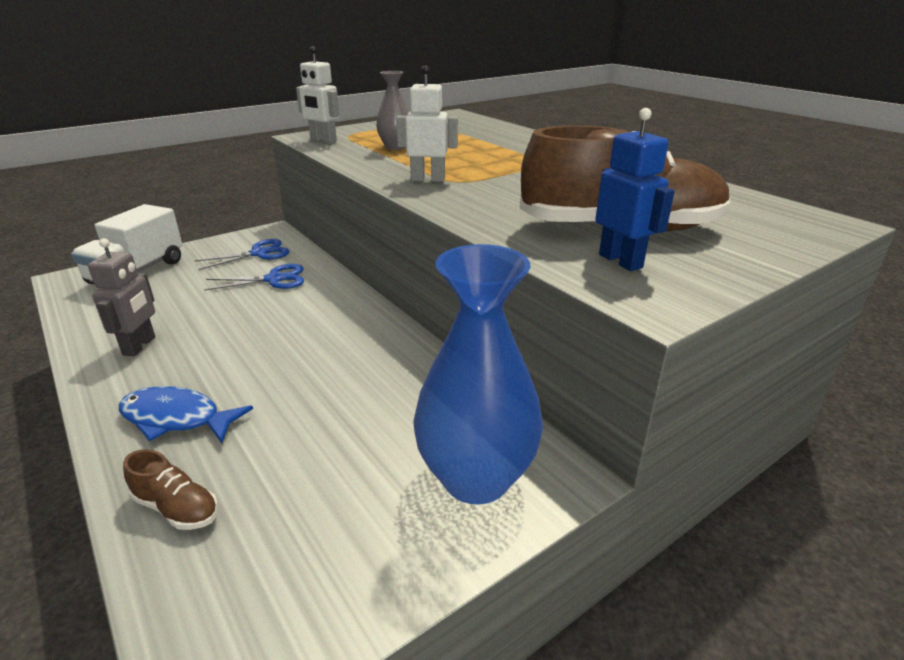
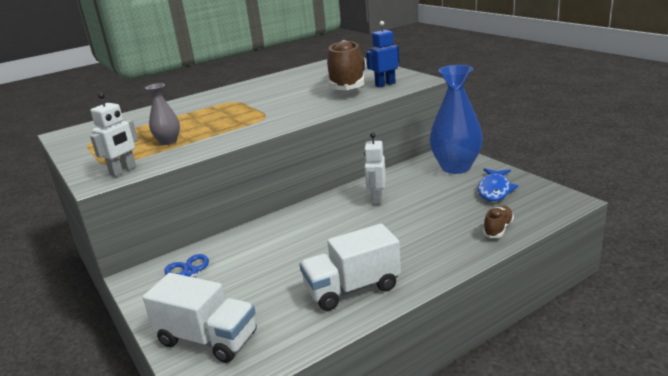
camera: 85 degrees left, 5 degrees down
grey robot [88,238,155,356] -> white truck [299,224,401,311]
blue fish [119,386,253,443] -> blue fish moved to [478,168,518,201]
blue scissors [204,264,304,291] -> none
white robot [396,65,458,182] -> white robot moved to [364,132,386,204]

